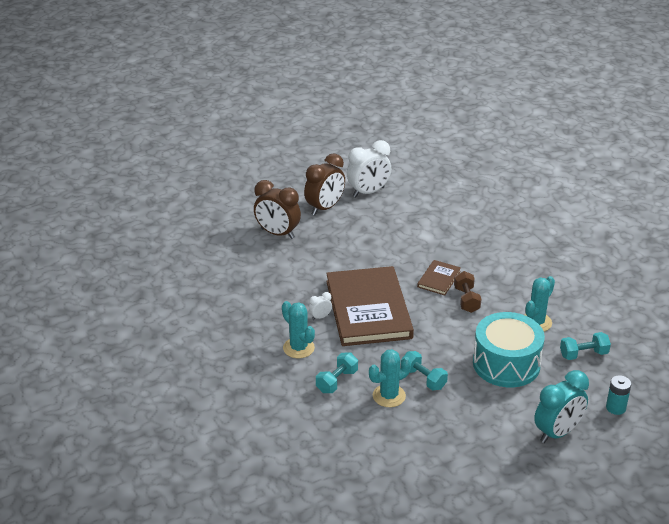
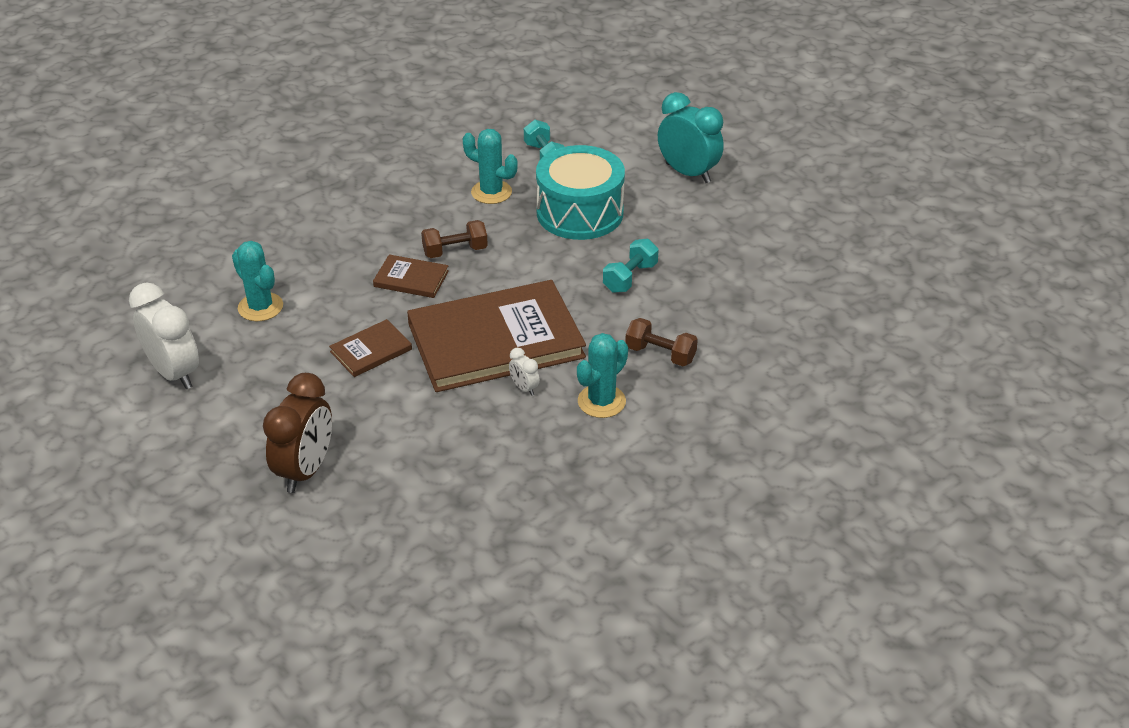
camera: 100 degrees left, 5 degrees up
brown clock [304,153,345,215] -> none
turquoise dumbbell [316,352,358,393] -> brown dumbbell [625,318,698,366]
turquoise cactus [369,349,411,407] -> turquoise cactus moved to [232,241,283,321]
turquoise battery [606,375,631,415] -> none
none -> brown book [329,319,412,377]

